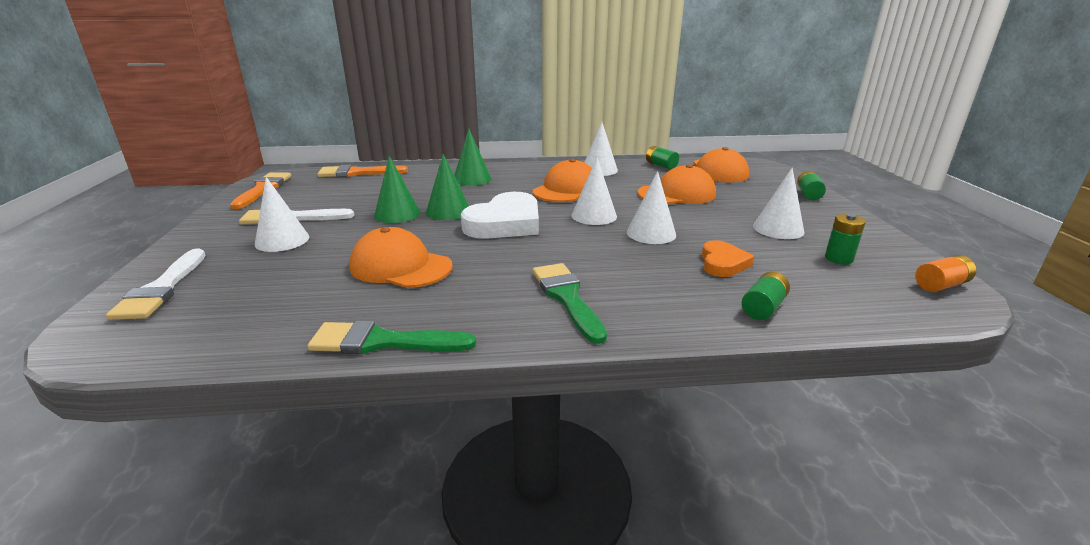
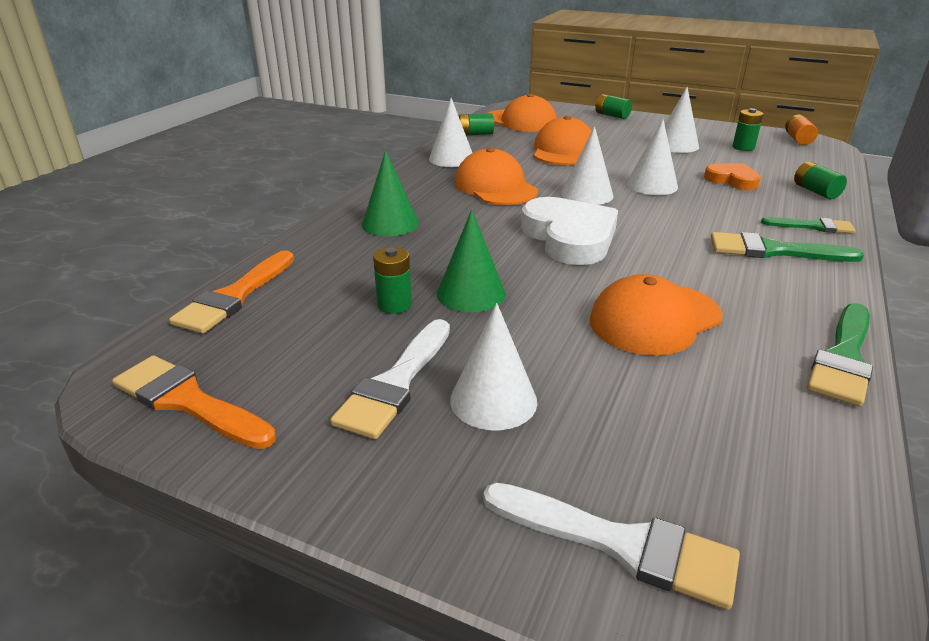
camera: 60 degrees left, 5 degrees up
green cone [426,154,469,220] -> none
none -> green battery [373,247,412,314]
none -> green brush [761,217,855,234]

